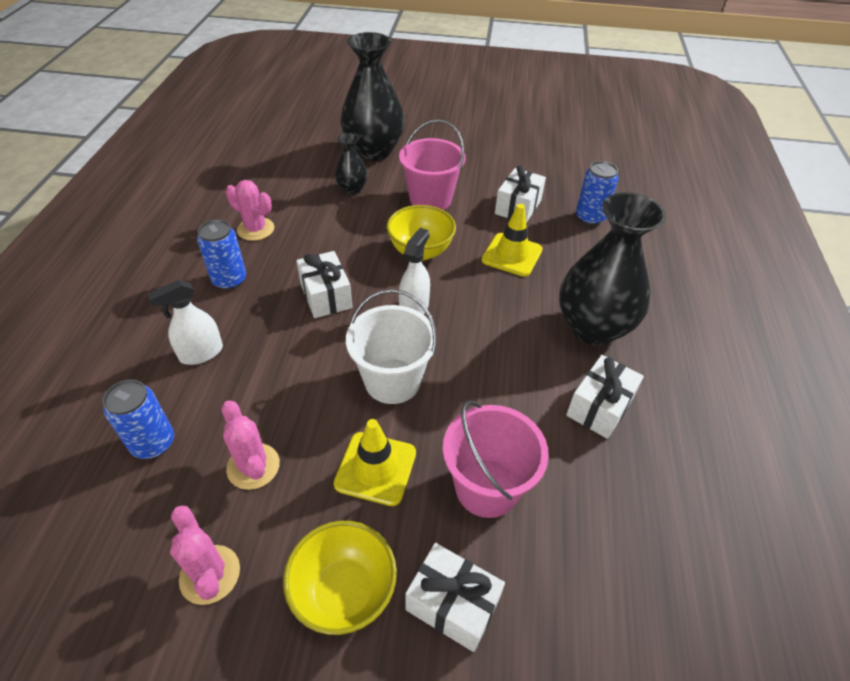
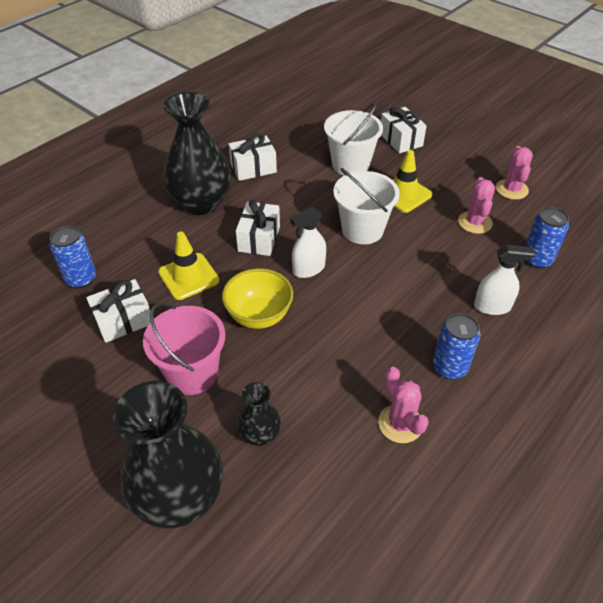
camera: 145 degrees left, 0 degrees up
yellow bowl [283,521,397,635] -> none
white gift [296,251,353,318] -> white gift moved to [236,200,280,256]
pink bucket [443,400,549,518] -> white bucket [324,103,383,176]

